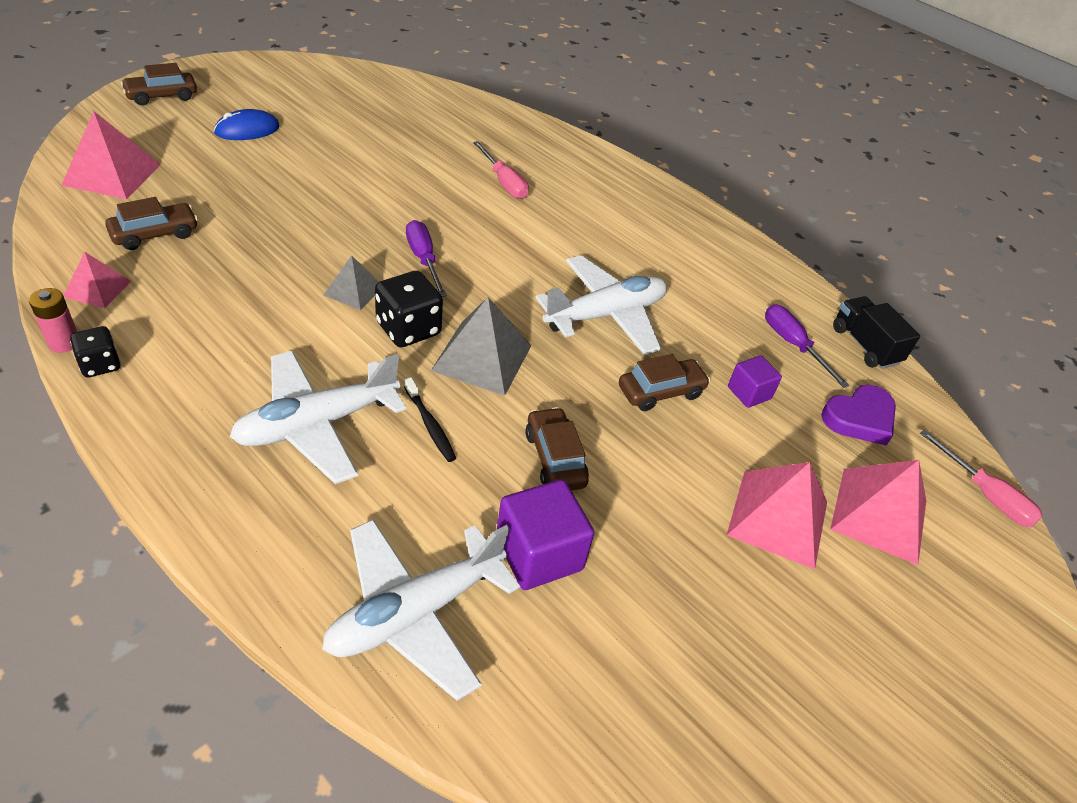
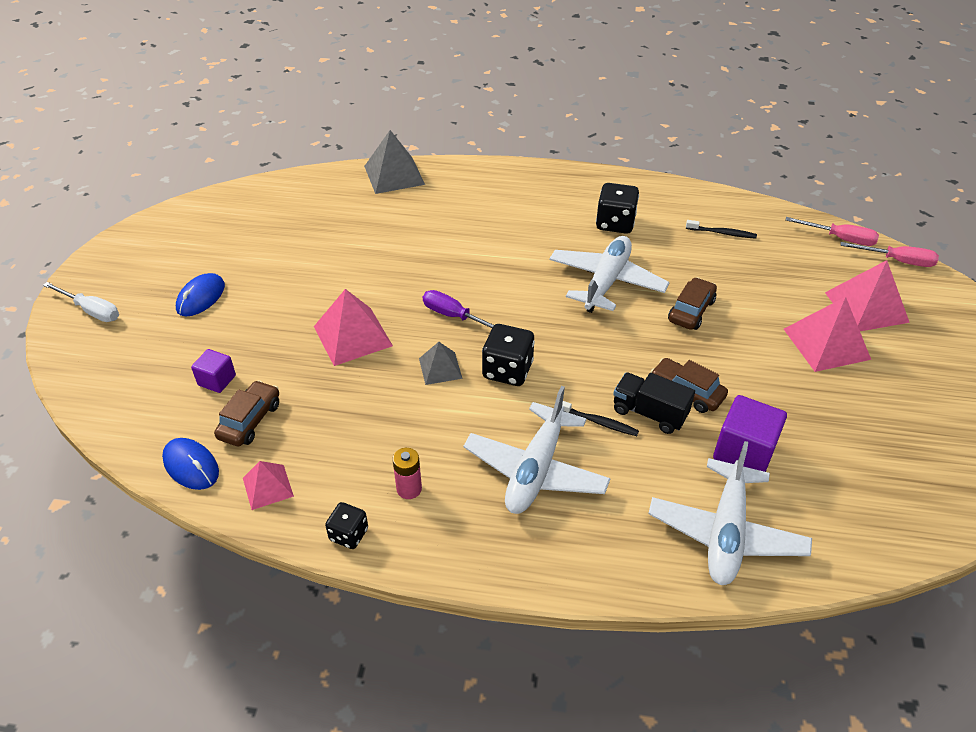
camera: 30 degrees left, 0 degrees up
pink battery [29,288,77,353] -> pink battery moved to [392,448,422,499]
pink pyramid [61,111,161,199] -> pink pyramid moved to [314,289,393,366]
brown car [121,63,197,105] -> white screwdriver [43,282,119,322]
grey pyramid [431,297,532,396] -> grey pyramid moved to [364,130,425,194]
pink screwdriver [473,141,529,199] -> pink screwdriver moved to [785,217,879,246]
purple cube [728,356,782,408] -> purple cube moved to [191,349,236,393]
purple screwdriver [765,304,850,388] -> black toothbrush [686,220,757,239]
purple heart [821,385,896,446] -> none
black truck [833,296,920,369] -> black truck moved to [613,373,695,434]
none -> blue mouse [162,438,219,490]
none -> black dice [596,183,639,234]

